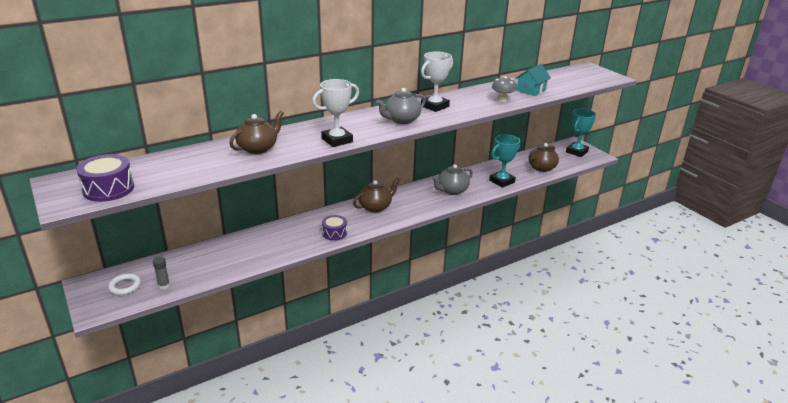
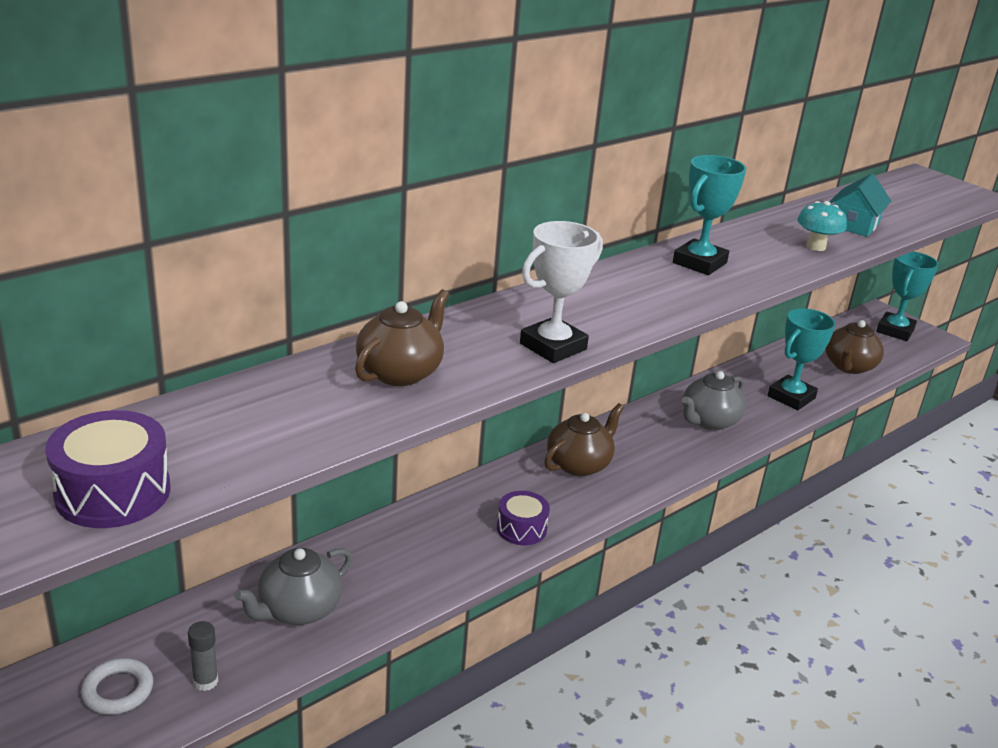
camera: 10 degrees left, 0 degrees up
grey teapot [376,88,426,124] -> grey teapot moved to [234,548,352,625]
white trophy [421,52,453,112] -> turquoise trophy [673,155,747,275]
grey mushroom [492,76,517,102] -> turquoise mushroom [797,201,847,251]

